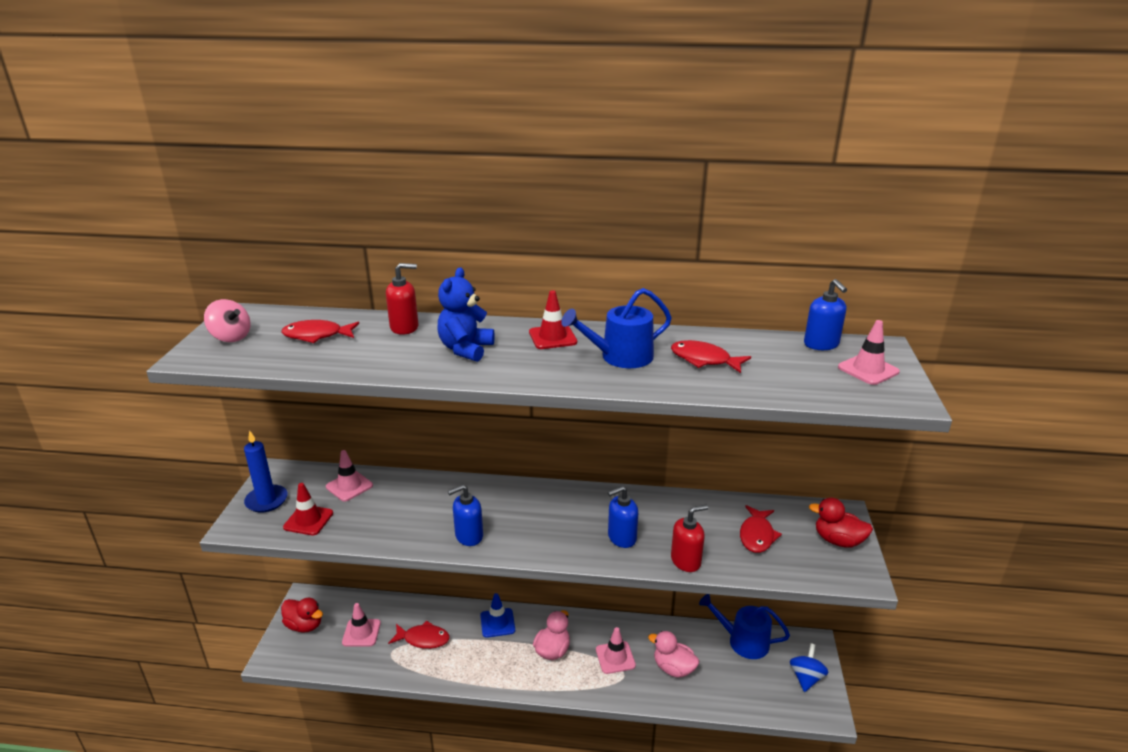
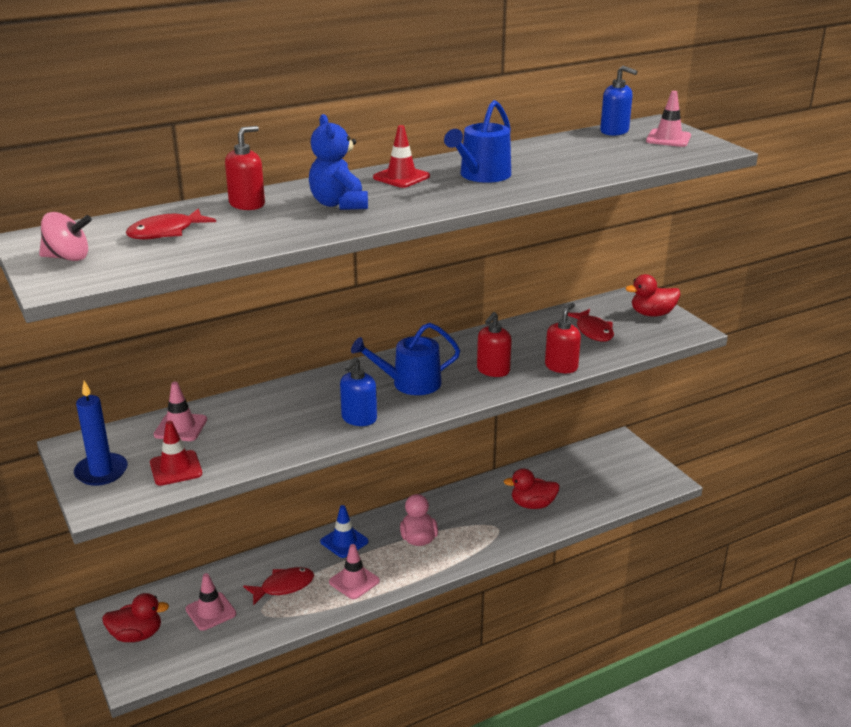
camera: 35 degrees left, 0 degrees up
pink traffic cone [596,627,636,674] -> pink traffic cone moved to [329,544,380,599]
blue soap dispenser [608,486,638,548] -> red soap dispenser [477,312,512,377]
pink duck [648,631,699,677] -> red duck [504,468,560,509]
red fish [671,340,751,373] -> none
blue watering can [699,594,790,659] -> blue watering can moved to [351,323,460,395]
blue spinning top [790,643,829,692] -> none

